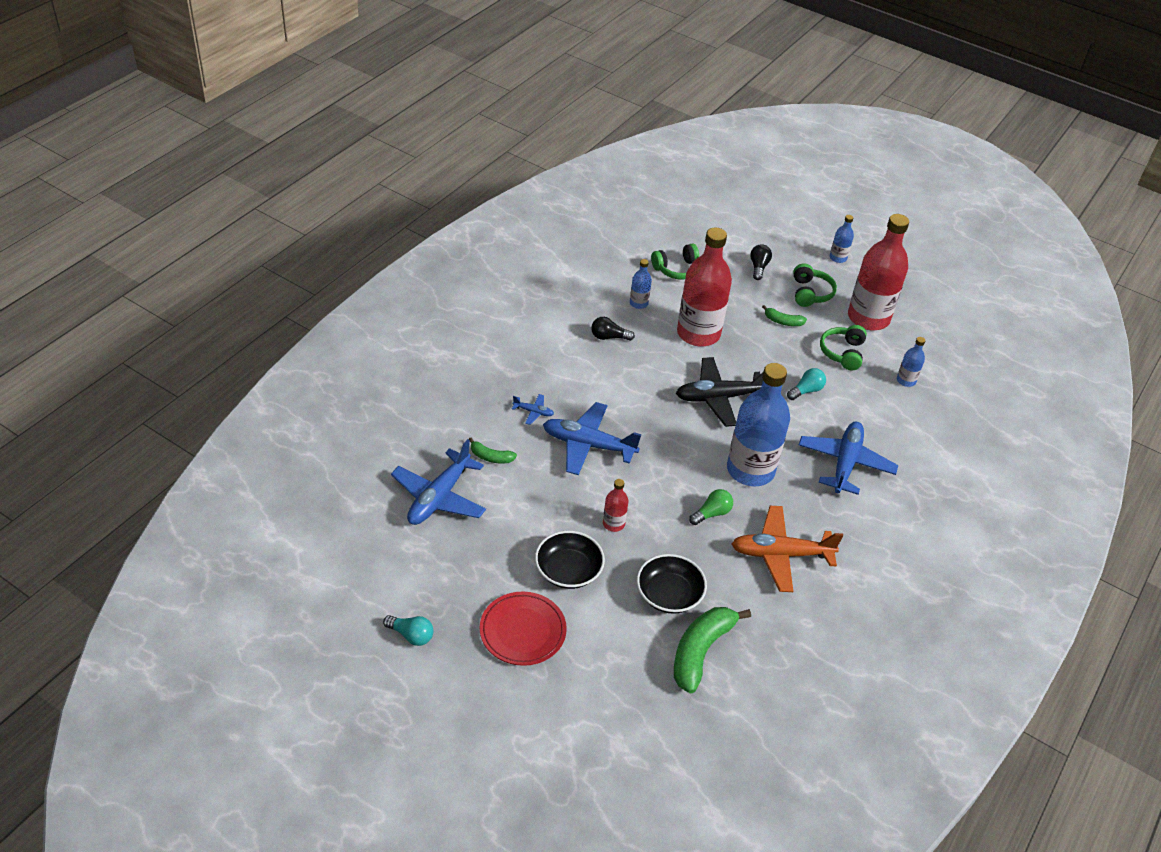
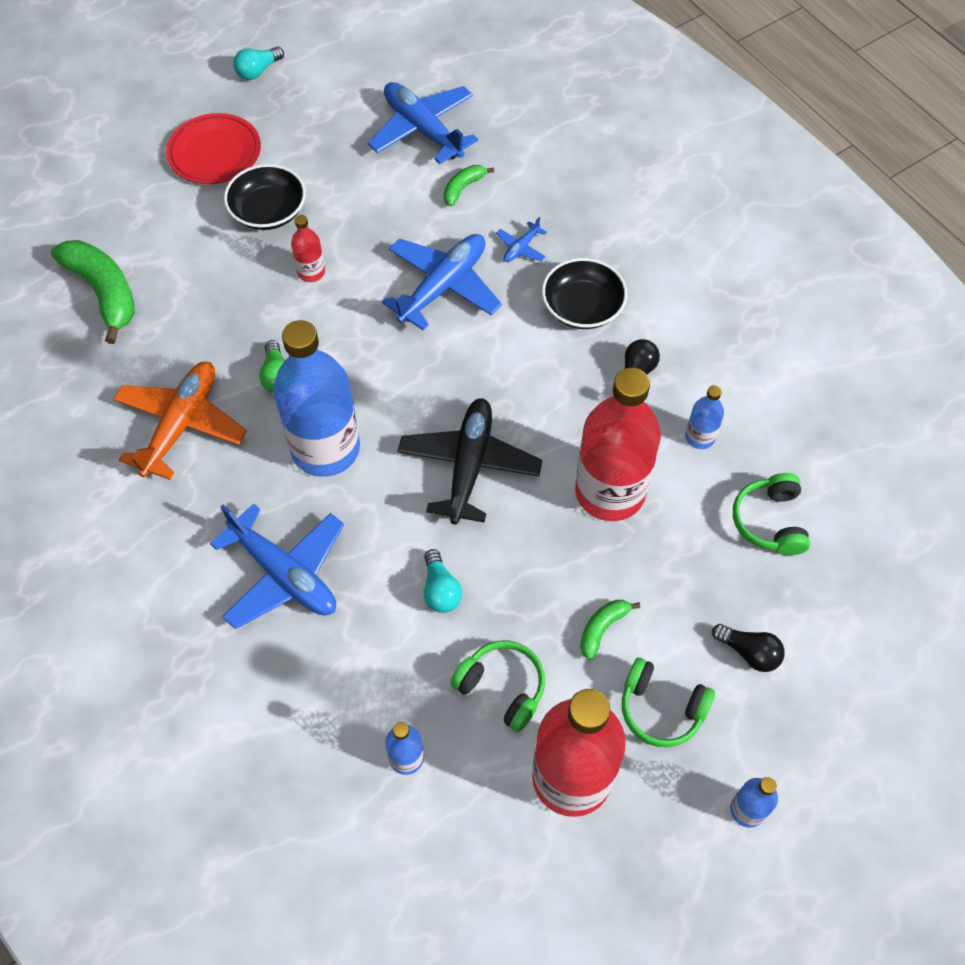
camera: 115 degrees right, 15 degrees up
black bowl [637,554,707,614] -> black bowl moved to [542,258,627,329]

